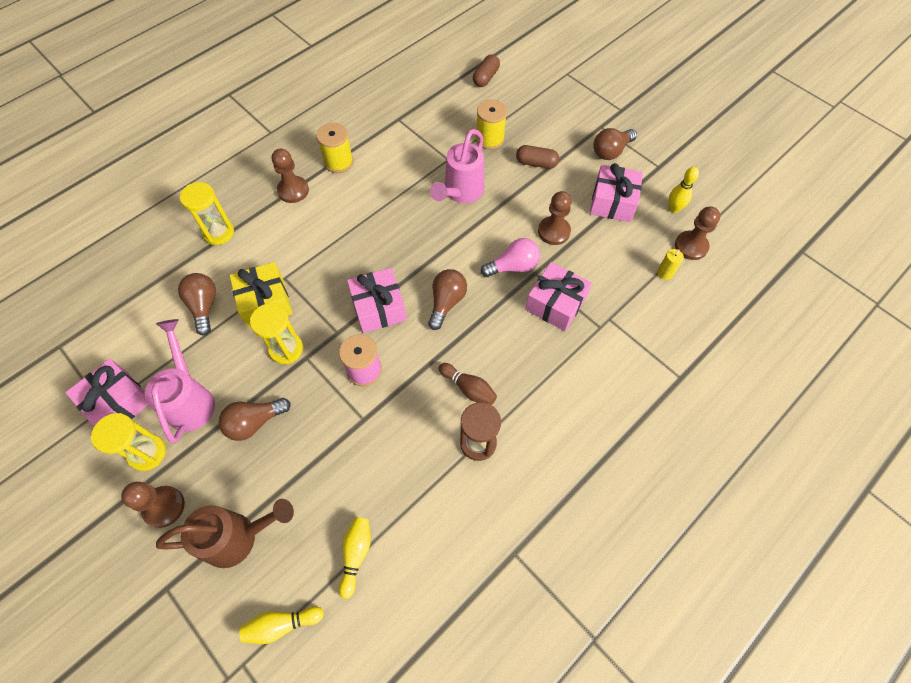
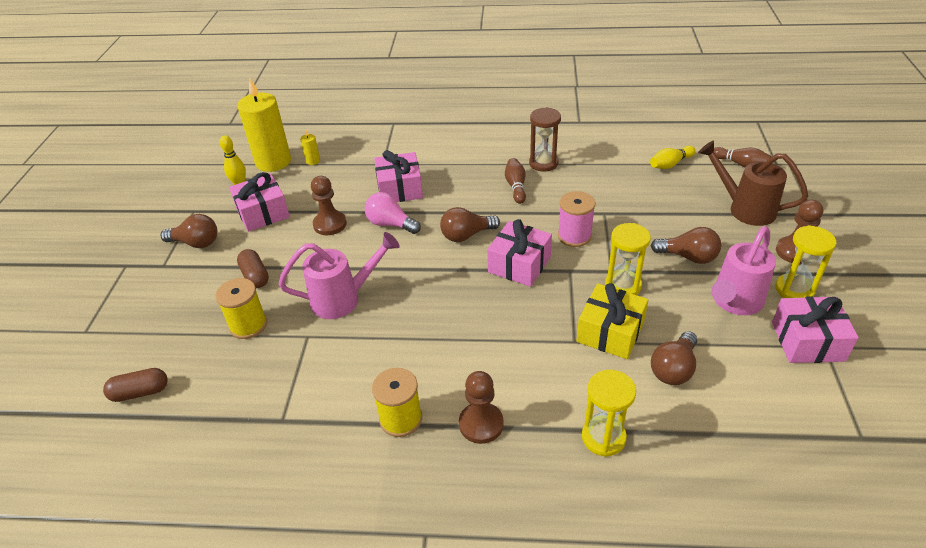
camera: 130 degrees left, 20 degrees down
yellow bowling pin [239,606,324,644] -> brown bowling pin [714,147,771,167]
brown pawn [675,206,720,260] -> yellow candle [237,79,291,172]

